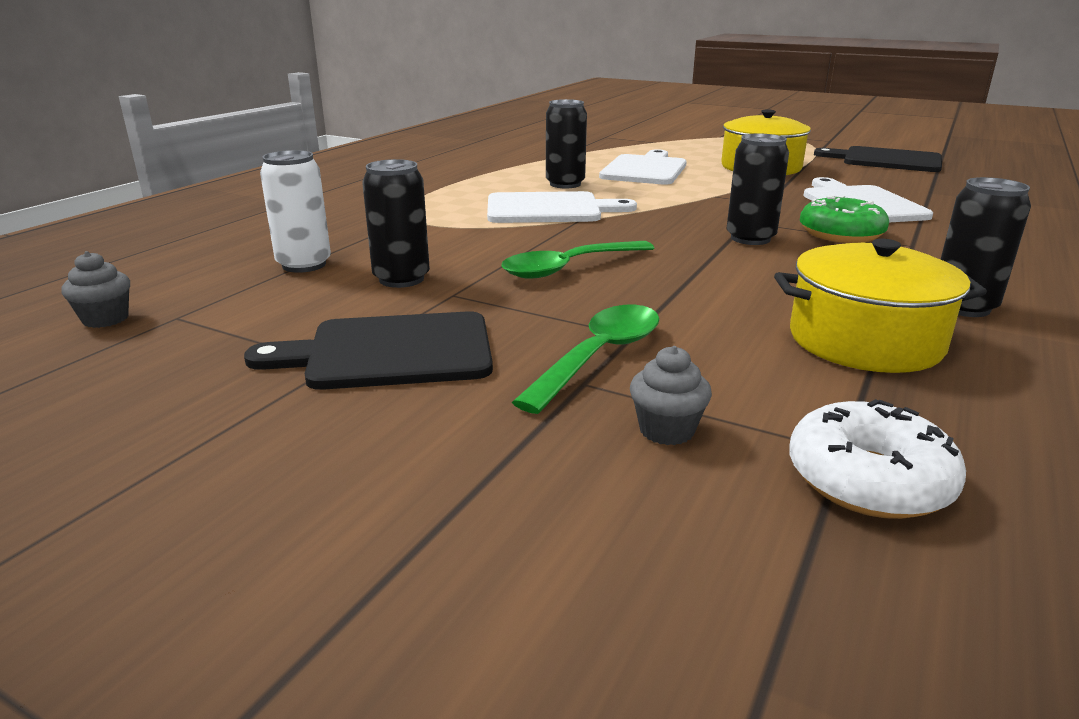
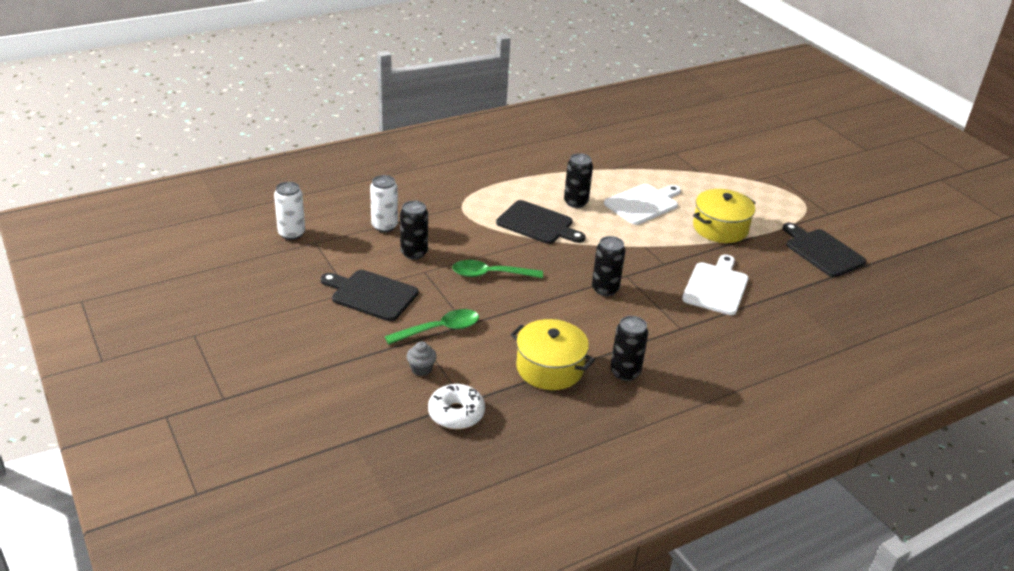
camera: 30 degrees right, 10 degrees up
grey cupcake [61,251,130,328] -> white can [274,182,305,240]
white cutting board [487,191,637,223] -> black cutting board [496,200,586,244]
green donut [800,196,889,243] -> none

